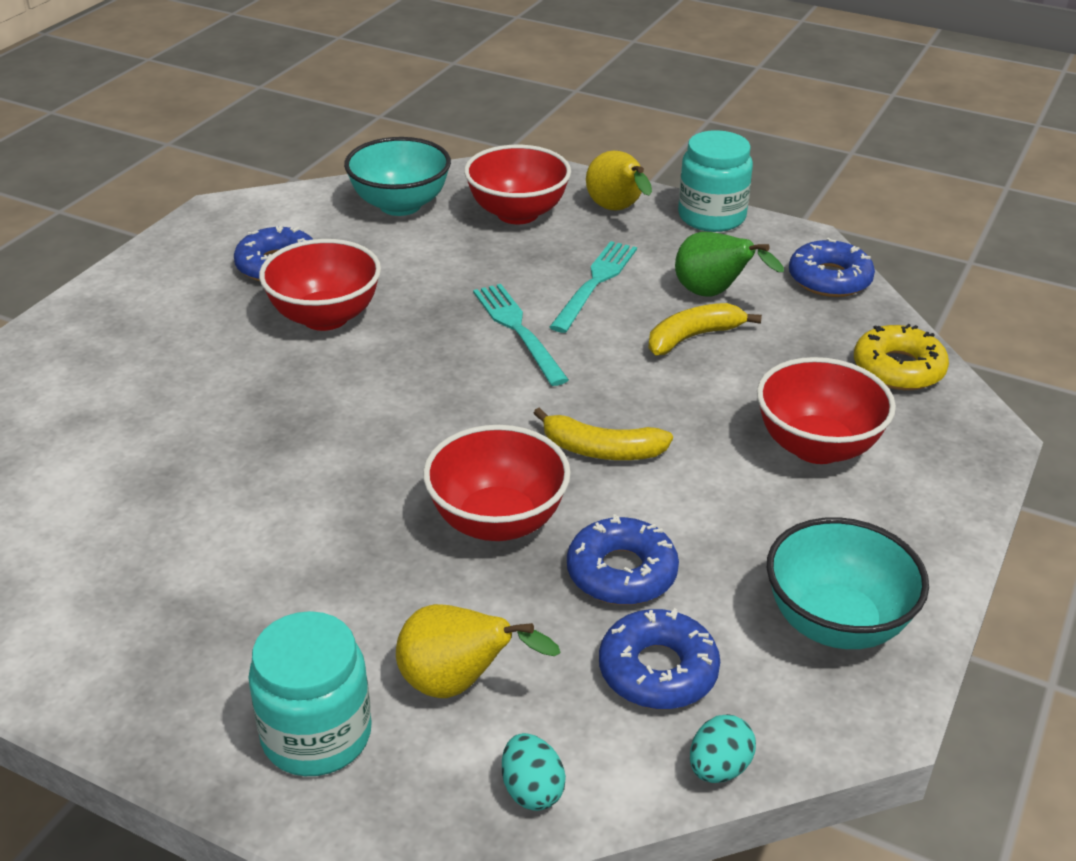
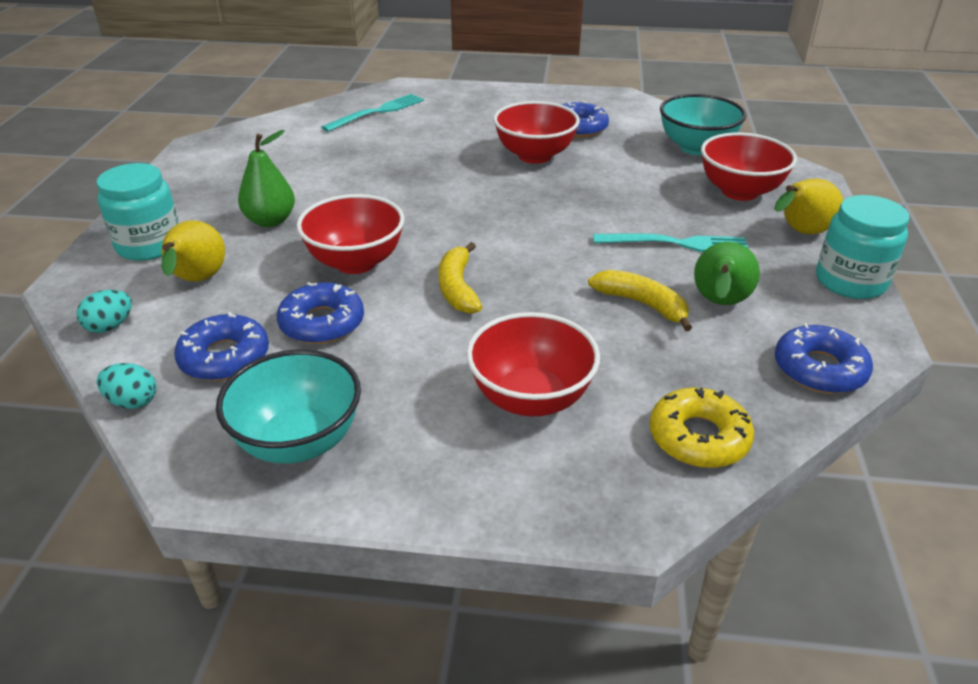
camera: 70 degrees right, 0 degrees up
turquoise fork [473,284,569,386] -> turquoise fork moved to [322,94,424,132]
none -> green pear [238,130,295,227]

